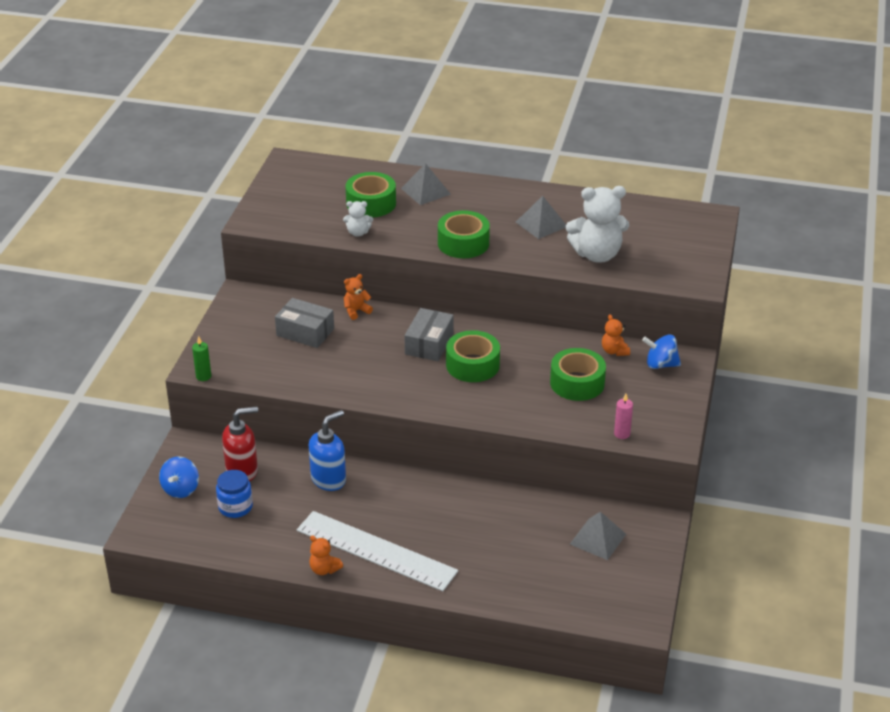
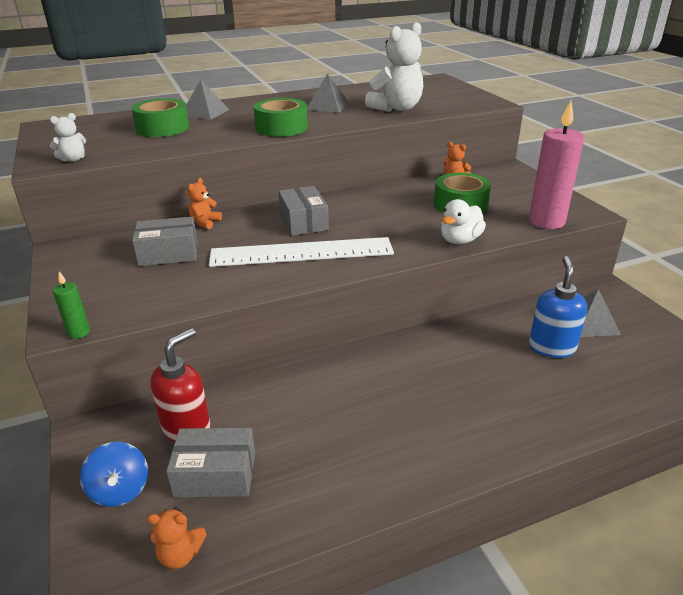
camera: 35 degrees left, 5 degrees down
blue jar [216,470,253,518] -> grey box [166,428,255,497]
white ruler [297,511,458,591] -> white ruler moved to [209,237,394,267]
blue soap dispenser [309,410,346,491] -> blue soap dispenser moved to [529,256,587,358]
orange teddy bear [309,535,343,575] -> orange teddy bear moved to [147,507,207,569]
white teddy bear [343,201,373,237] -> white teddy bear moved to [50,113,86,162]
green tape [446,330,500,382] -> none
pink candle [614,393,633,439] -> pink candle [529,101,584,229], size x2.19
blue spinning top [642,335,681,369] -> none
none -> white duck [441,199,486,244]

